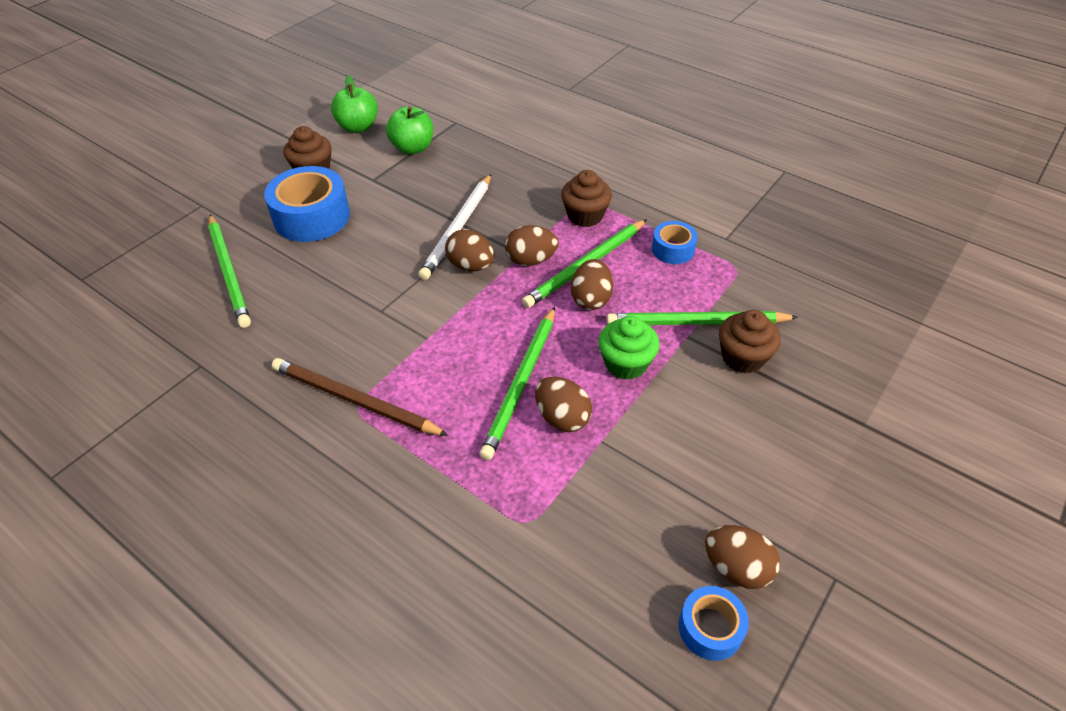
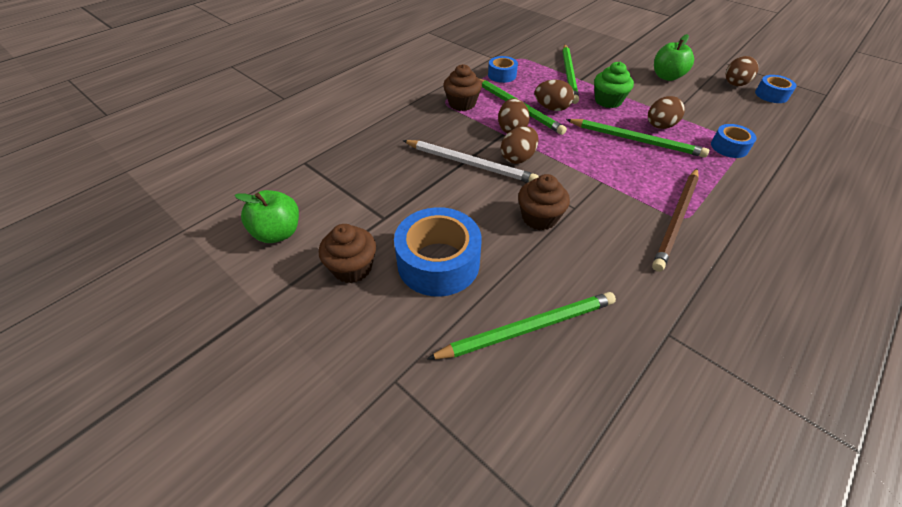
camera: 85 degrees left, 0 degrees up
green apple [386,106,433,154] -> green apple moved to [654,34,694,81]
brown cupcake [719,310,781,374] -> brown cupcake moved to [518,174,570,230]
none -> blue tape [711,124,757,158]

